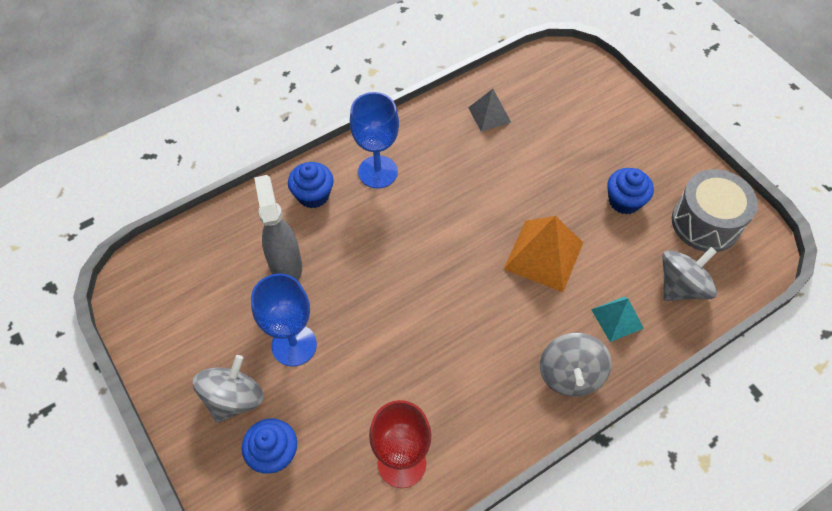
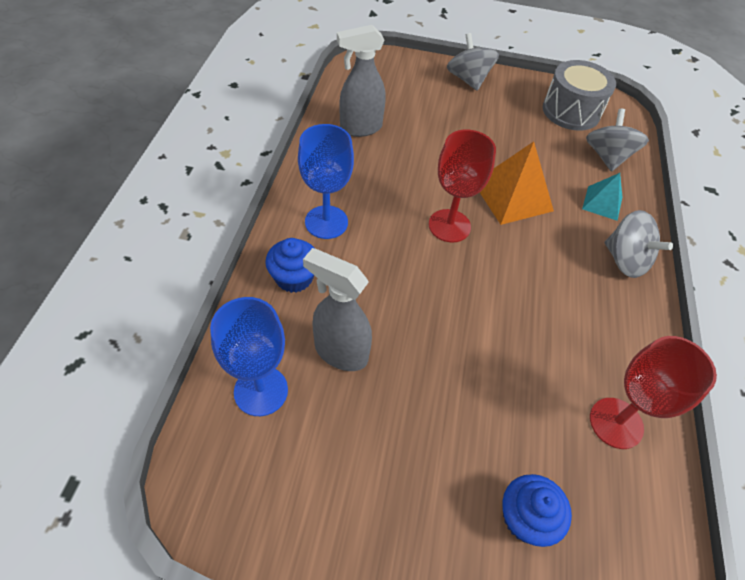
camera: 50 degrees left, 5 degrees down
grey spinning top [193,355,264,423] -> grey spinning top moved to [447,33,499,91]
blue goblet [251,273,317,367] -> blue goblet moved to [210,297,288,416]
grey pyramid [468,89,511,131] -> grey spray bottle [337,25,386,137]
blue cupcake [607,168,654,214] -> none
none -> red goblet [429,130,496,242]

